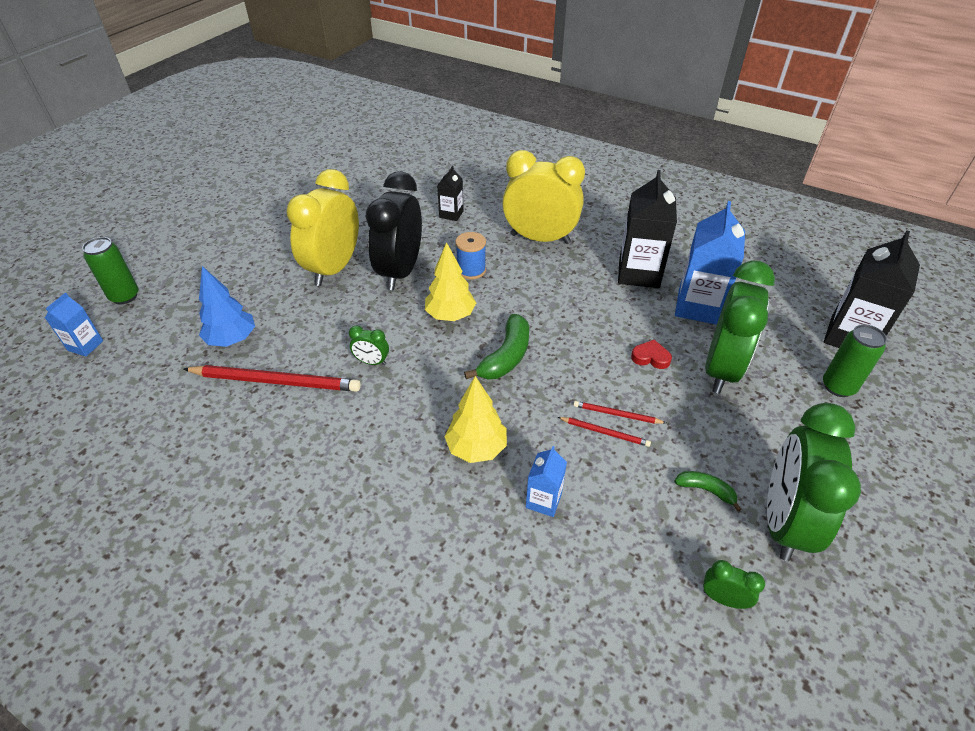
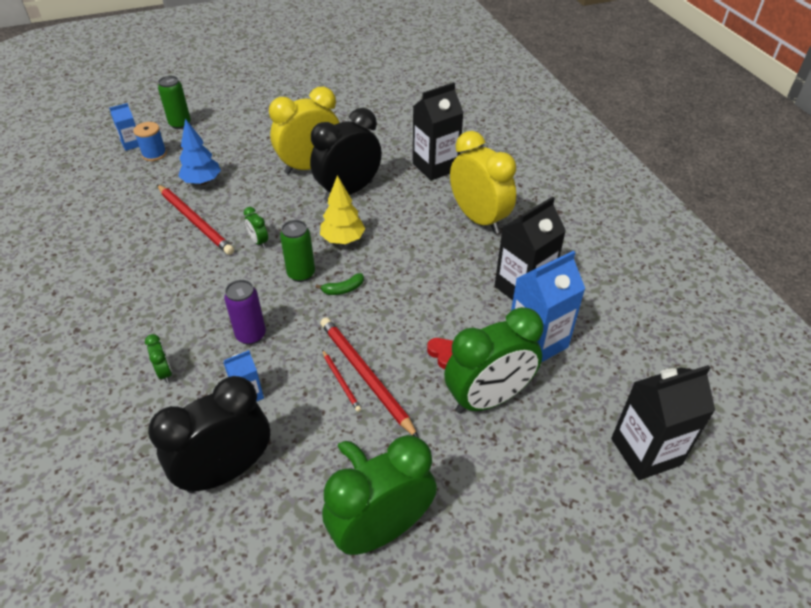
camera: 40 degrees right, 0 degrees up
black carton [437,166,464,221] -> black carton [413,82,464,181], size x1.92
yellow tree [444,376,507,463] -> purple can [224,280,266,345]
blue spool [455,232,486,279] -> blue spool moved to [133,122,167,161]
green banana [464,314,529,380] -> green banana [316,273,364,295], size x0.56
red pencil [574,401,666,424] -> red pencil [320,317,419,438], size x2.06
green clock [703,560,765,609] -> green clock moved to [145,334,172,383]
green can [823,324,887,397] -> green can moved to [280,220,315,282]
none -> black clock [148,376,270,493]

